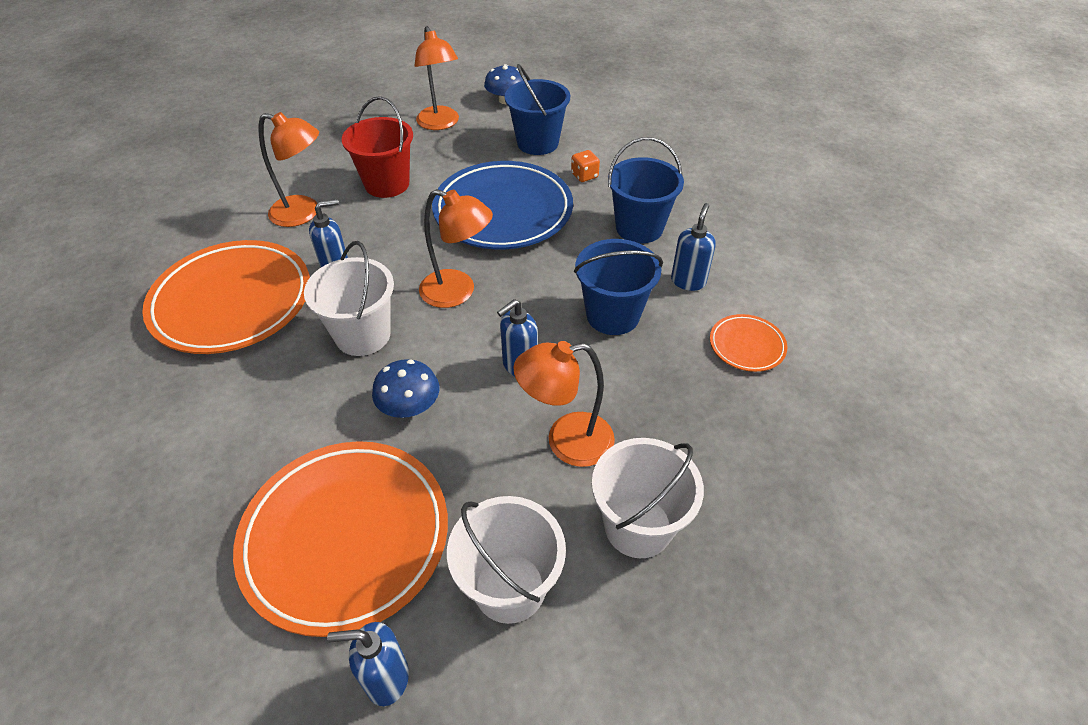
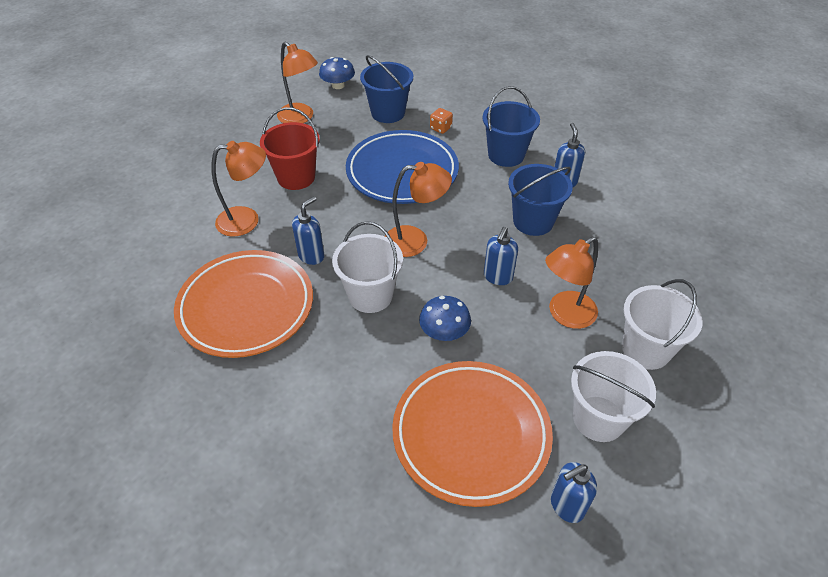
camera: 25 degrees left, 0 degrees up
orange plate [710,314,787,372] -> none

